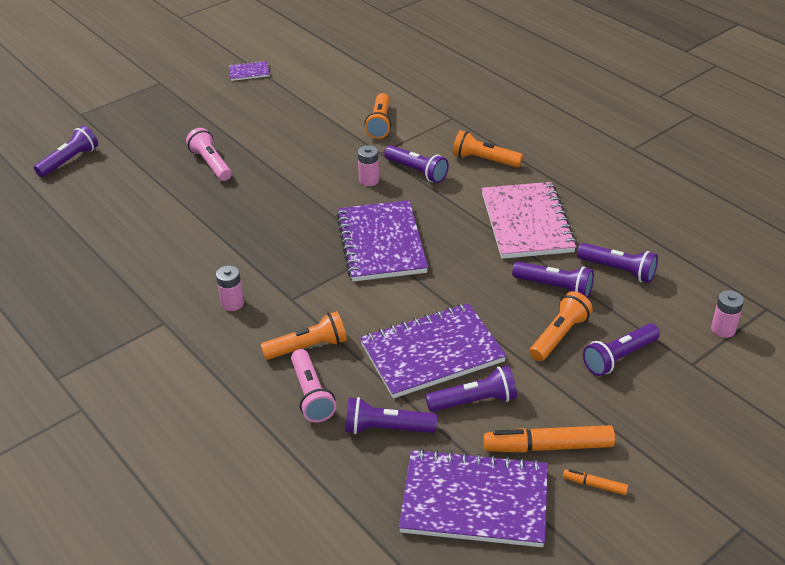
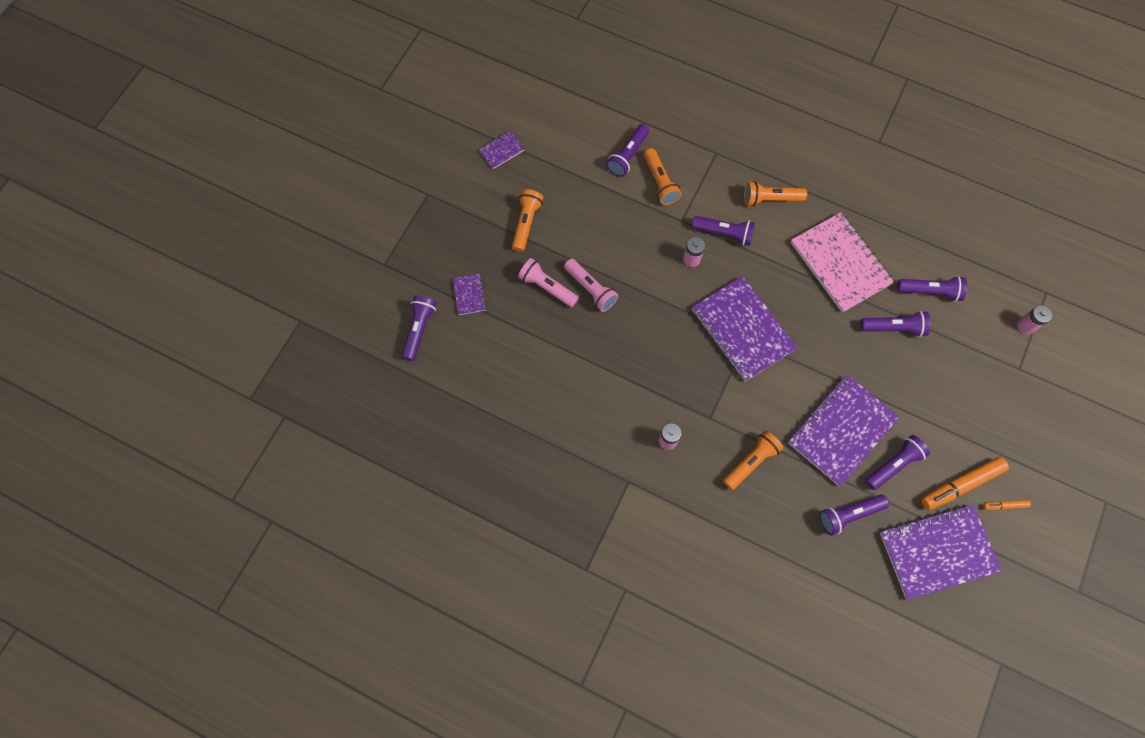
camera: 25 degrees left, 30 degrees up
pink flashlight [291,349,336,422] -> pink flashlight moved to [564,259,618,312]
orange flashlight [529,291,593,361] -> orange flashlight moved to [512,189,543,252]
purple flashlight [583,324,660,376] -> purple flashlight moved to [606,124,649,177]
none -> purple notebook [453,273,486,315]

